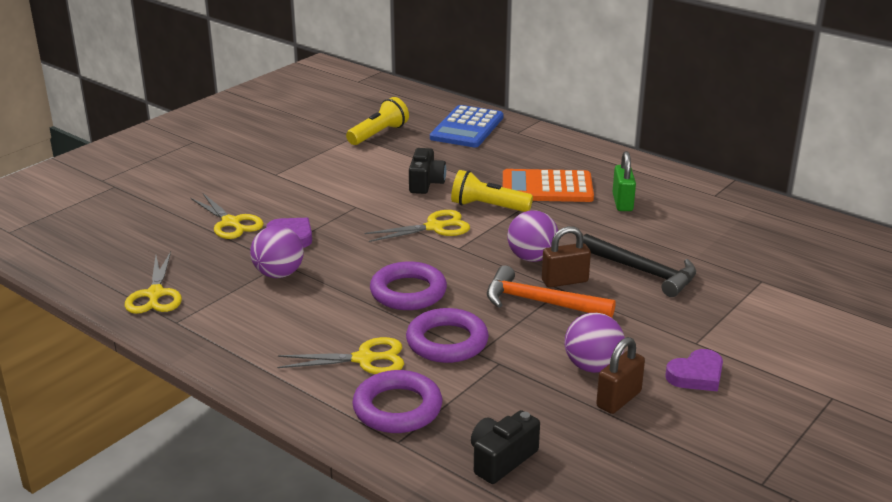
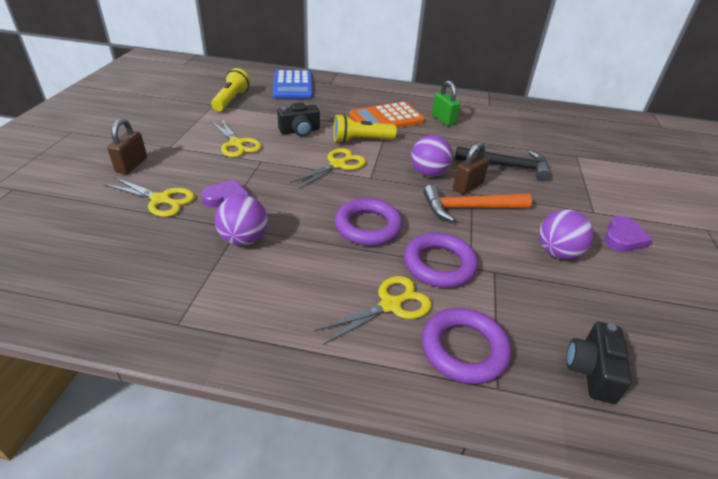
camera: 30 degrees left, 10 degrees up
yellow scissors [125,252,182,314] -> yellow scissors moved to [211,118,262,157]
black camera [409,148,446,194] -> black camera turned 90 degrees clockwise [277,102,320,137]
brown padlock [596,337,645,414] -> brown padlock moved to [107,119,147,174]

